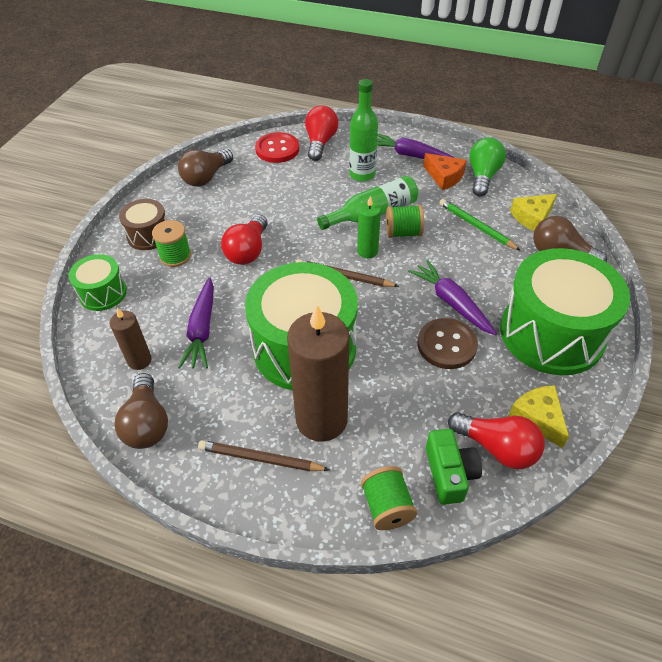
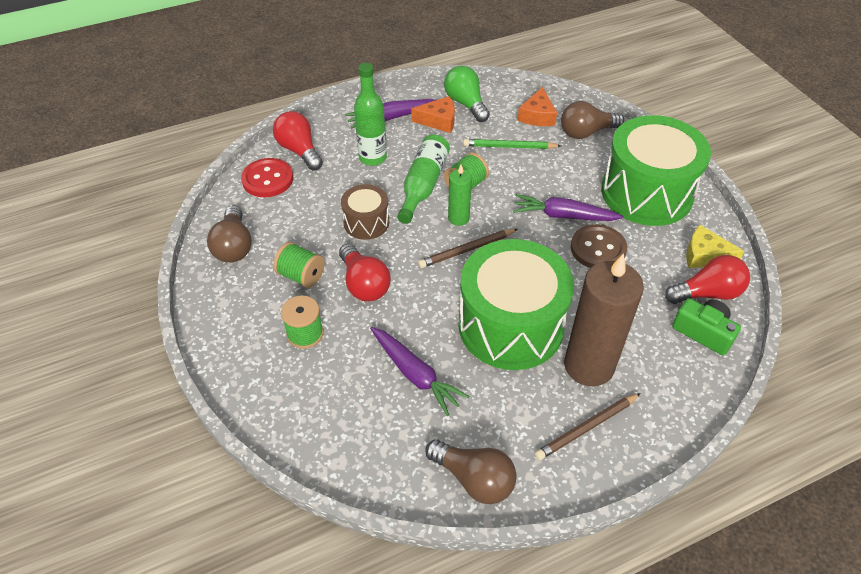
camera: 45 degrees left, 0 degrees up
green drum [69,254,127,311] -> none
brown candle [110,308,152,370] -> none
brown drum [119,199,167,250] -> brown drum moved to [341,184,389,240]
green spool [361,466,417,530] -> green spool moved to [273,242,325,288]
yellow cheese [510,194,557,231] -> orange cheese [517,87,557,126]

